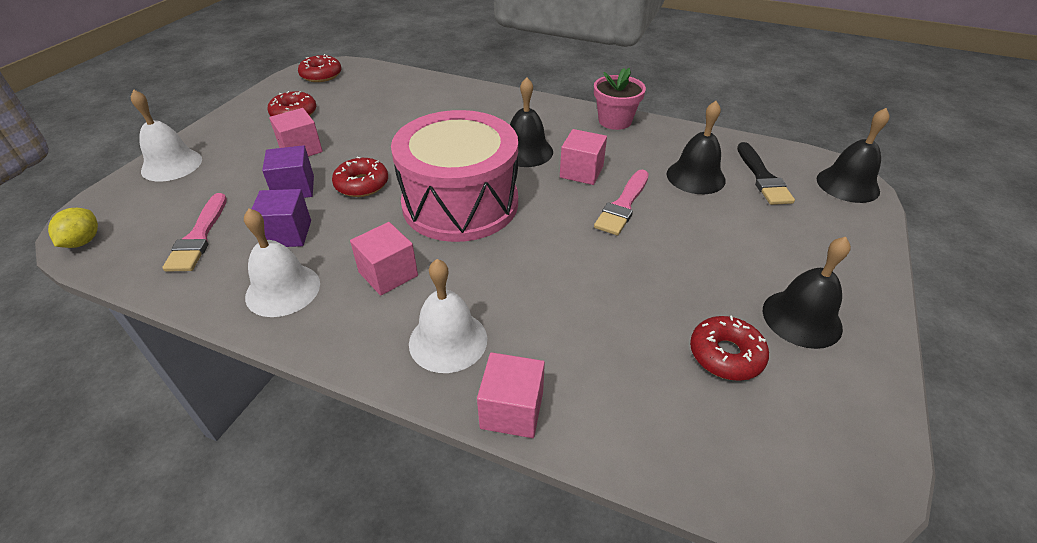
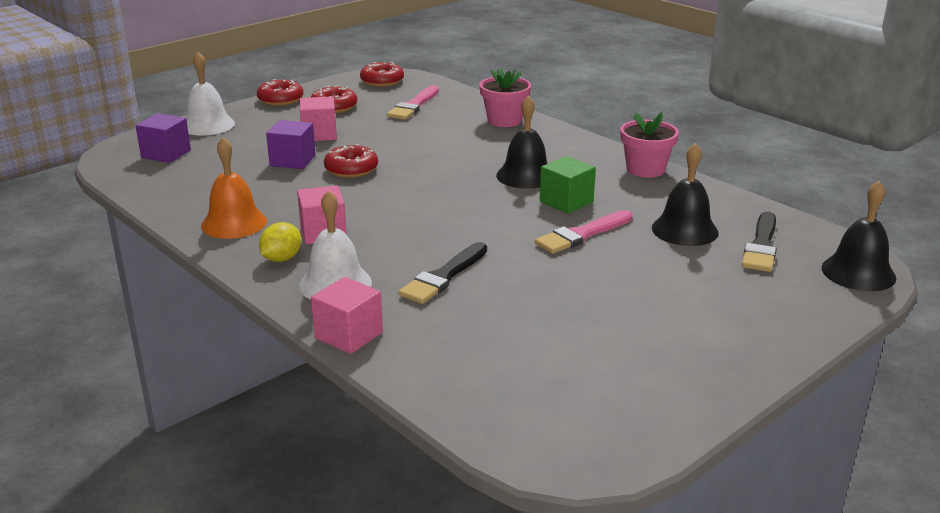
camera: 25 degrees right, 15 degrees down
yellow lemon [48,208,98,248] -> yellow lemon moved to [259,222,301,262]
pink brush [162,193,227,272] -> pink brush moved to [387,85,439,120]
white bell [244,208,320,317] -> orange bell [201,137,267,239]
purple cube [252,189,311,247] -> purple cube moved to [136,113,191,163]
pink drum [391,110,518,242] -> none
pink cube [560,129,607,185] -> green cube [540,156,596,214]
red donut [690,316,769,381] -> red donut moved to [257,79,303,106]
black bell [763,237,851,349] -> none
none -> black brush [399,242,487,304]
none -> pink flower pot [479,68,531,127]

